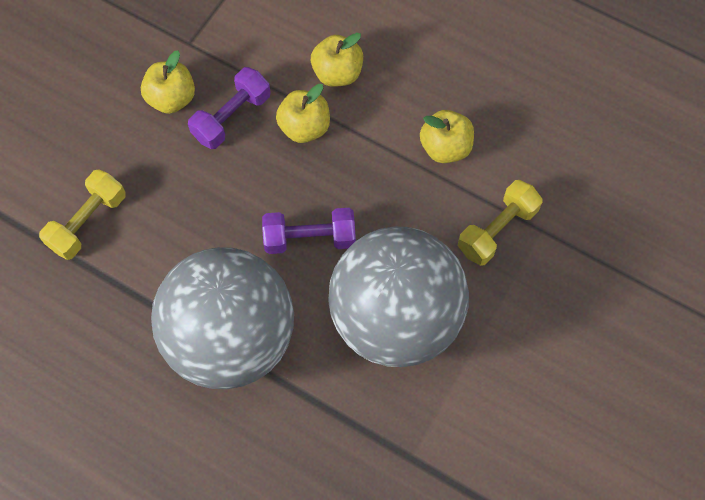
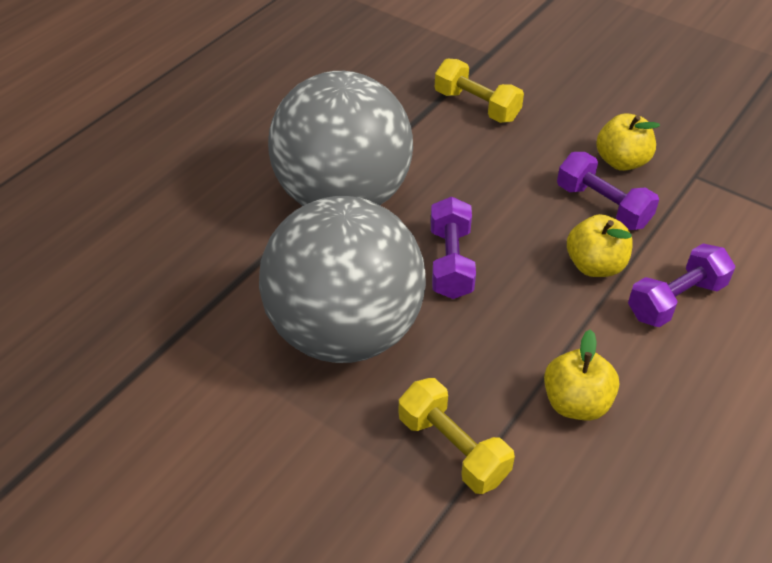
camera: 95 degrees right, 20 degrees down
yellow apple [311,33,363,87] -> purple dumbbell [628,243,735,327]

